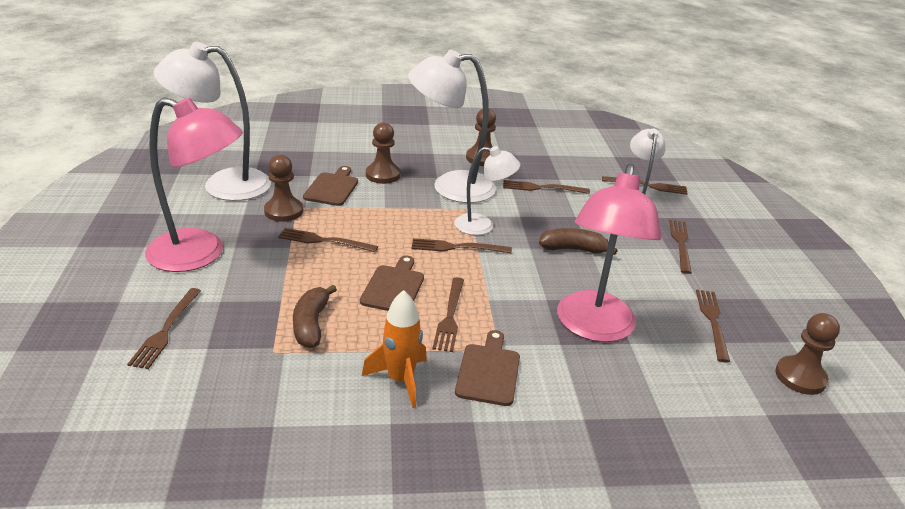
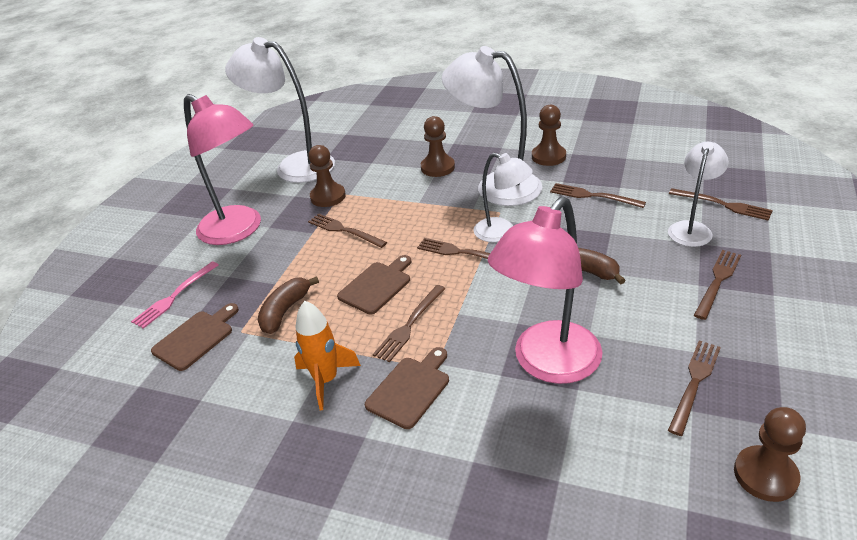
camera: 30 degrees right, 5 degrees up
brown fork [127,288,201,369] -> pink fork [131,261,219,329]
brown cutting board [303,166,358,206] -> brown cutting board moved to [151,303,239,371]

